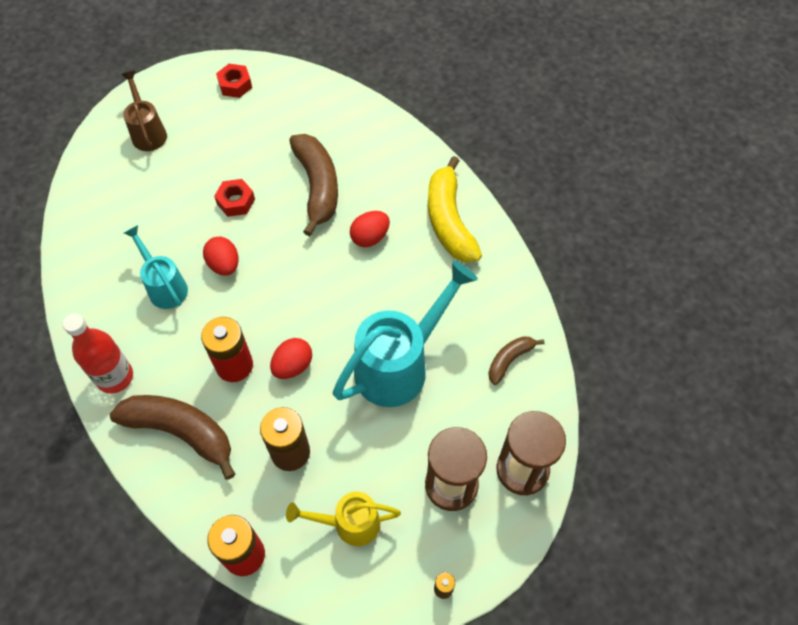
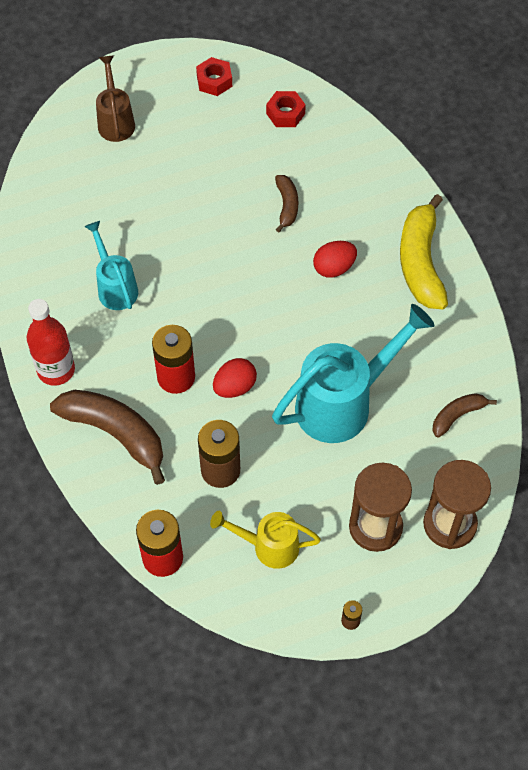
camera: 10 degrees right, 0 degrees up
red egg [203,237,238,276] -> none
red nut [214,179,255,217] -> red nut moved to [266,91,306,127]
brown banana [289,134,338,236] -> brown banana [275,175,298,232], size x0.52

